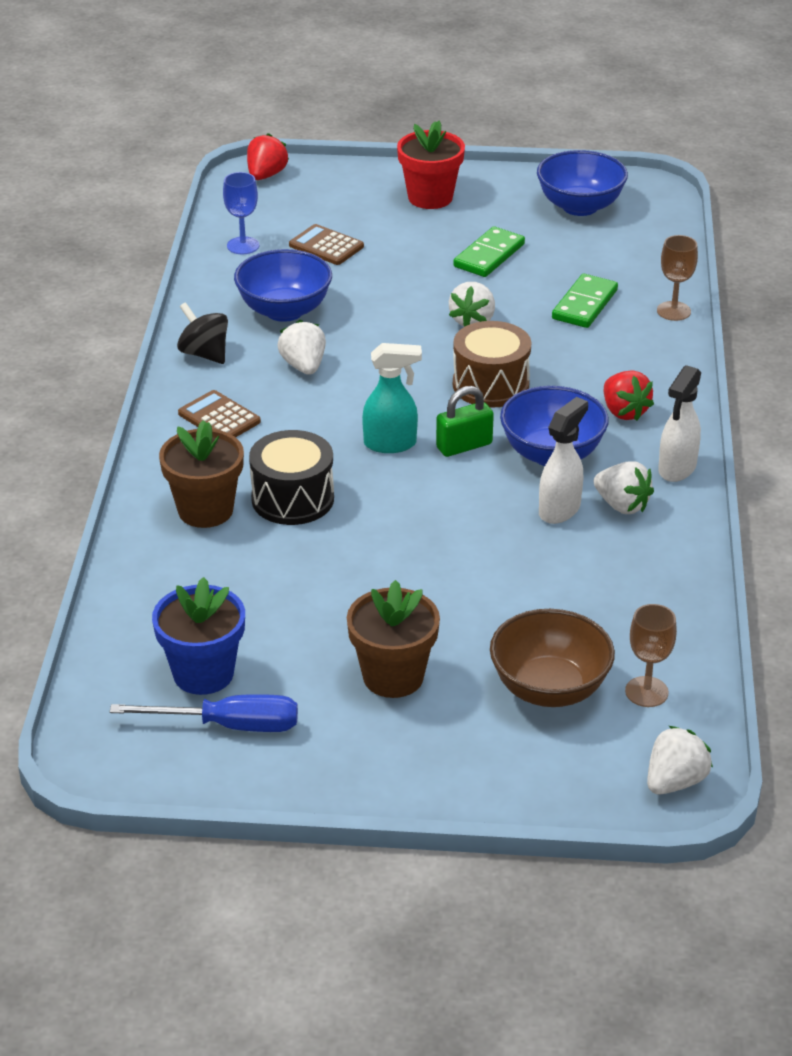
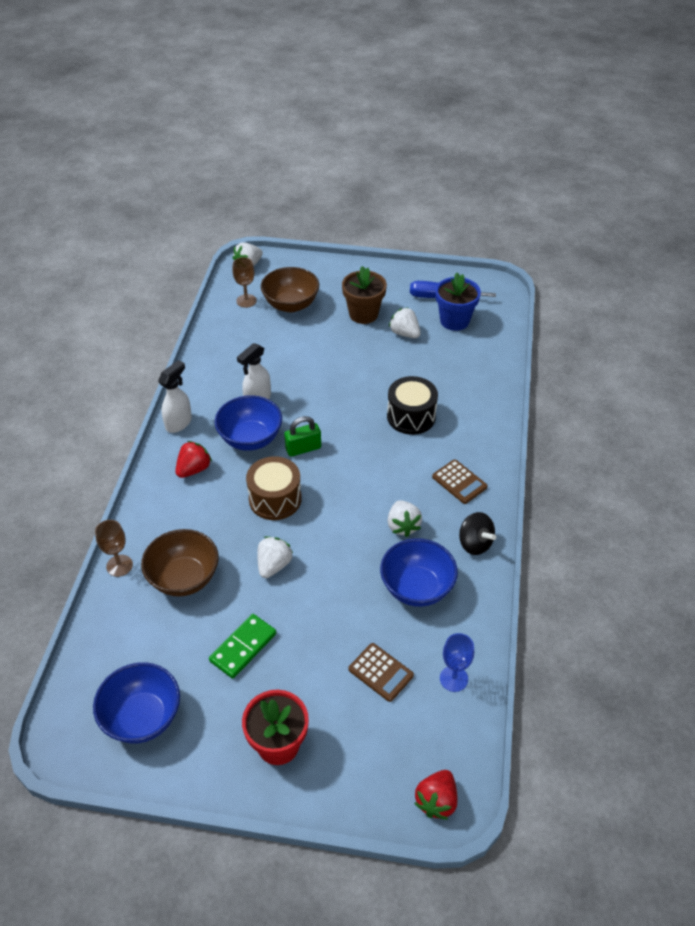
camera: 175 degrees left, 10 degrees up
brown flower pot [159,420,244,528] -> none
turquoise spray bottle [362,343,422,453] -> none
green domino [552,274,618,328] -> brown bowl [141,529,219,597]
white strawberry [594,461,654,514] -> white strawberry moved to [389,307,421,338]
red strawberry [604,370,654,421] -> red strawberry turned 60 degrees clockwise [175,441,212,478]

